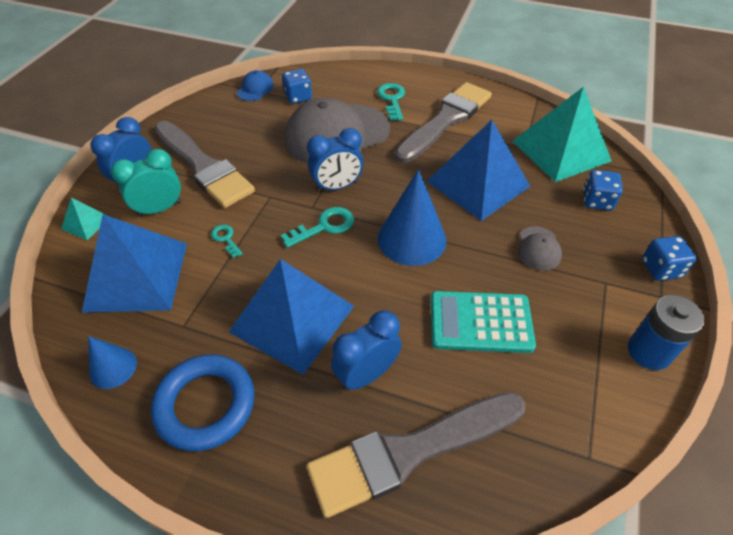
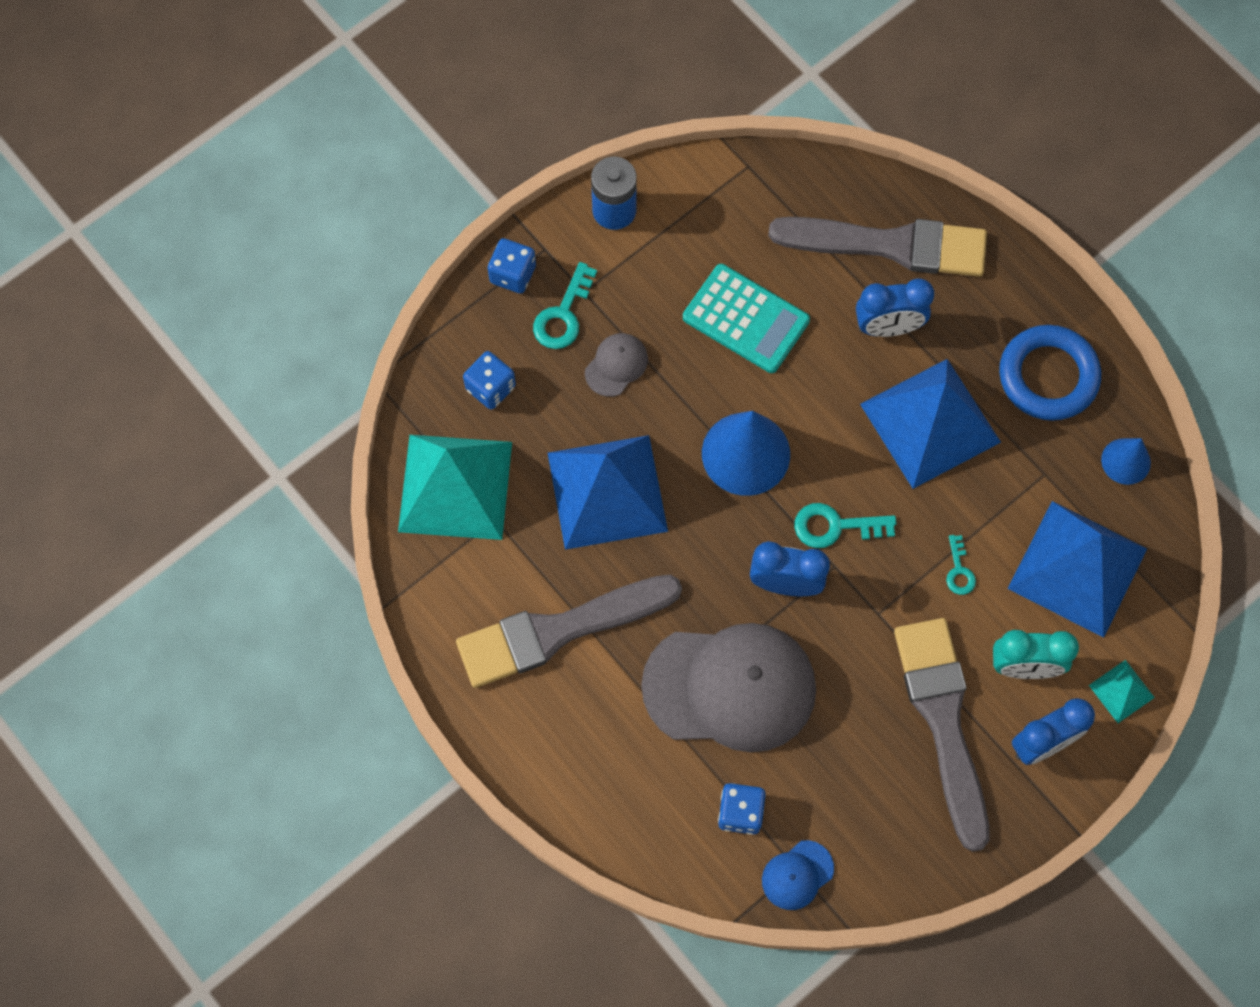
camera: 150 degrees left, 20 degrees up
turquoise key [377,83,405,120] -> turquoise key moved to [533,262,597,349]

